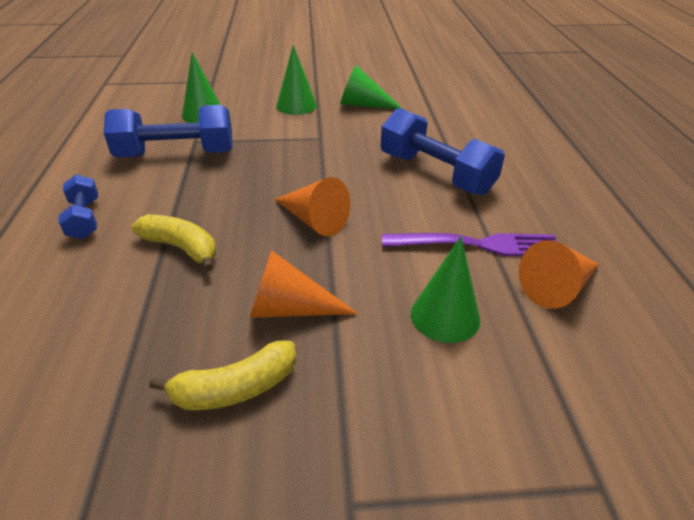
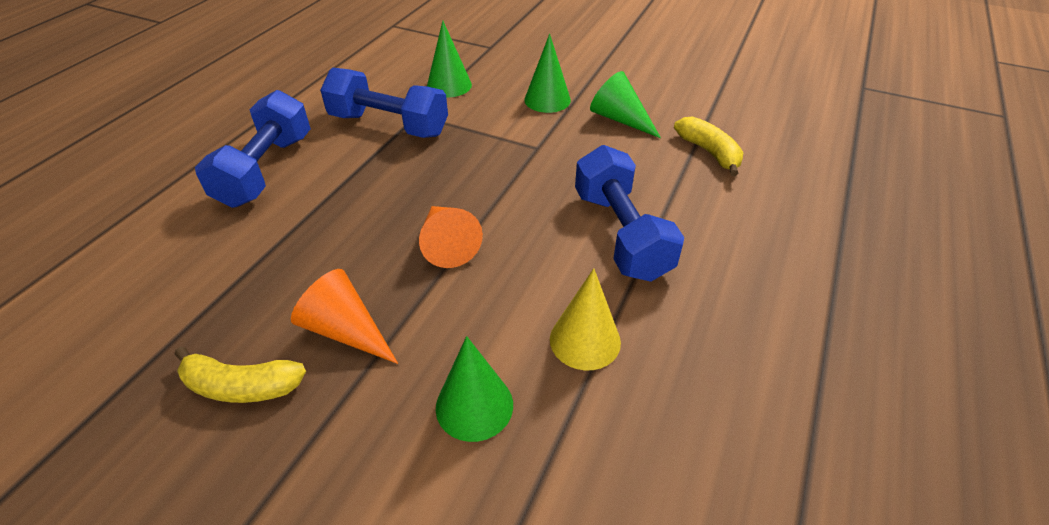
camera: 30 degrees right, 5 degrees up
blue dumbbell [58,175,98,239] -> blue dumbbell [195,90,311,208], size x1.82
yellow banana [131,214,216,271] -> yellow banana moved to [674,116,743,176]
purple fork [382,233,558,256] -> yellow cone [550,268,621,370]
orange cone [519,240,599,309] -> none

